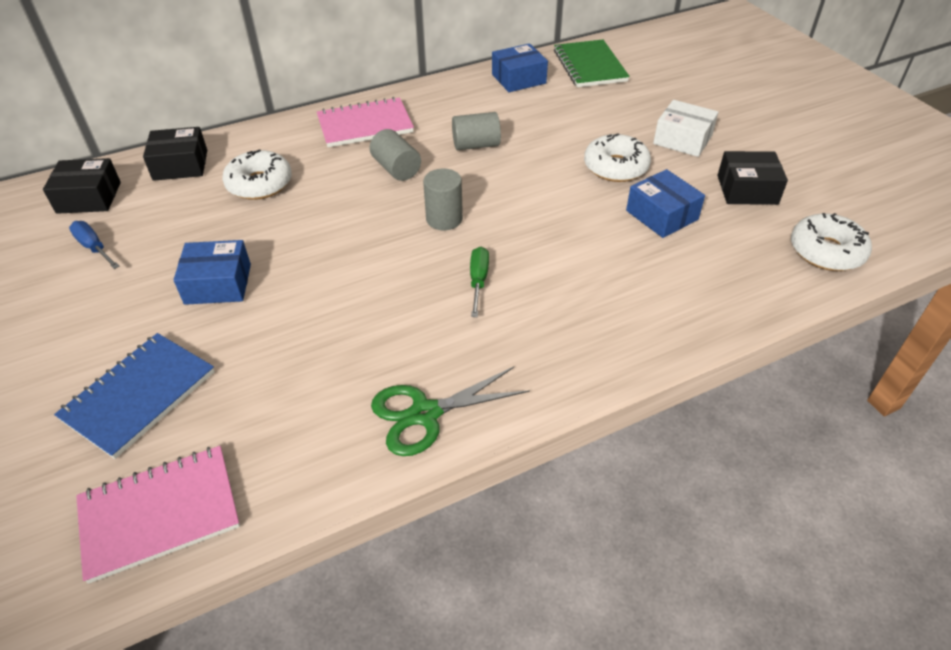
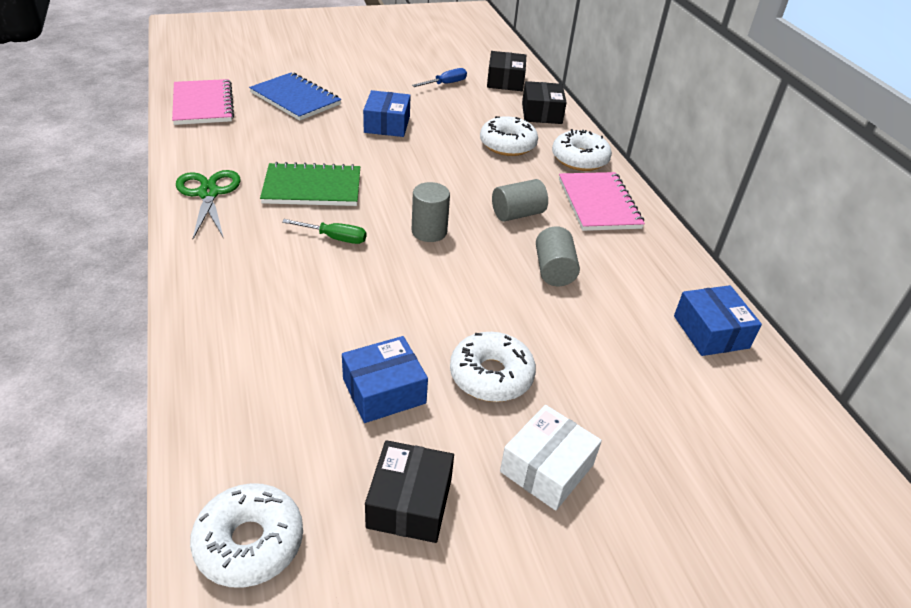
camera: 95 degrees right, 5 degrees down
green notebook [554,40,630,87] -> green notebook moved to [260,162,360,206]
none -> white donut [552,129,612,171]

